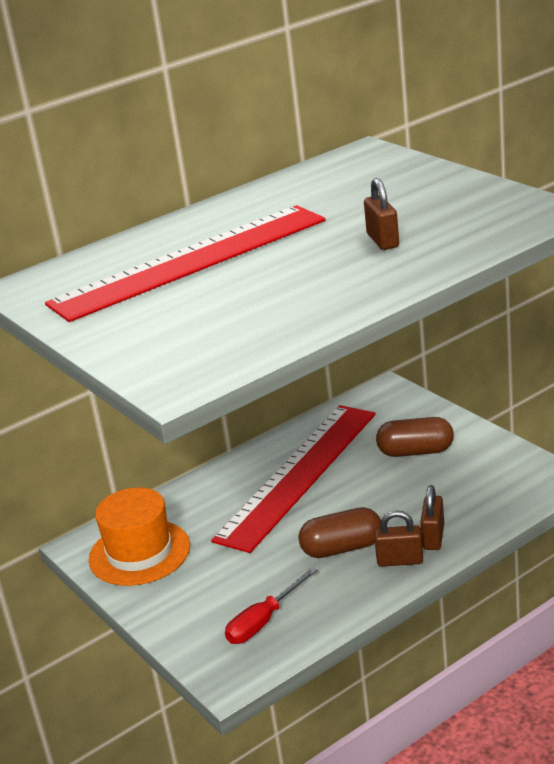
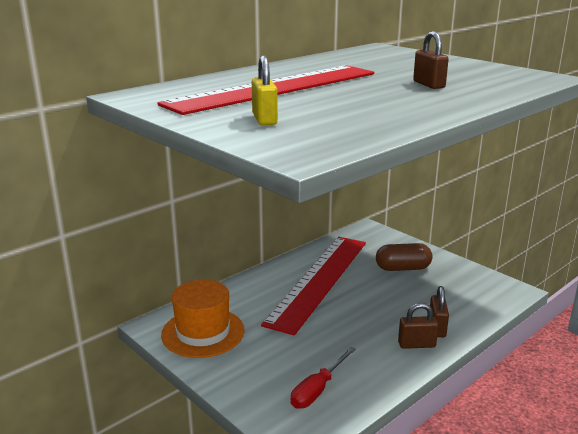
camera: 10 degrees left, 5 degrees down
brown capsule [298,507,381,558] -> none
none -> yellow padlock [252,56,278,125]

